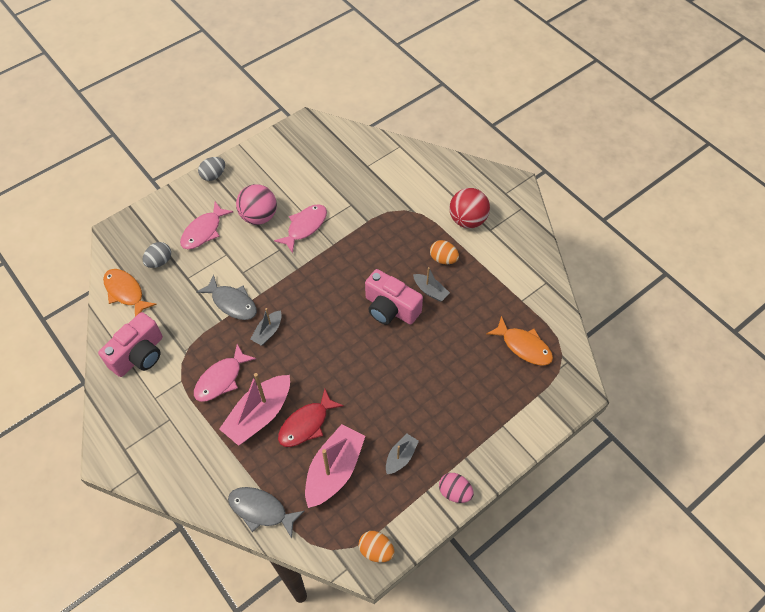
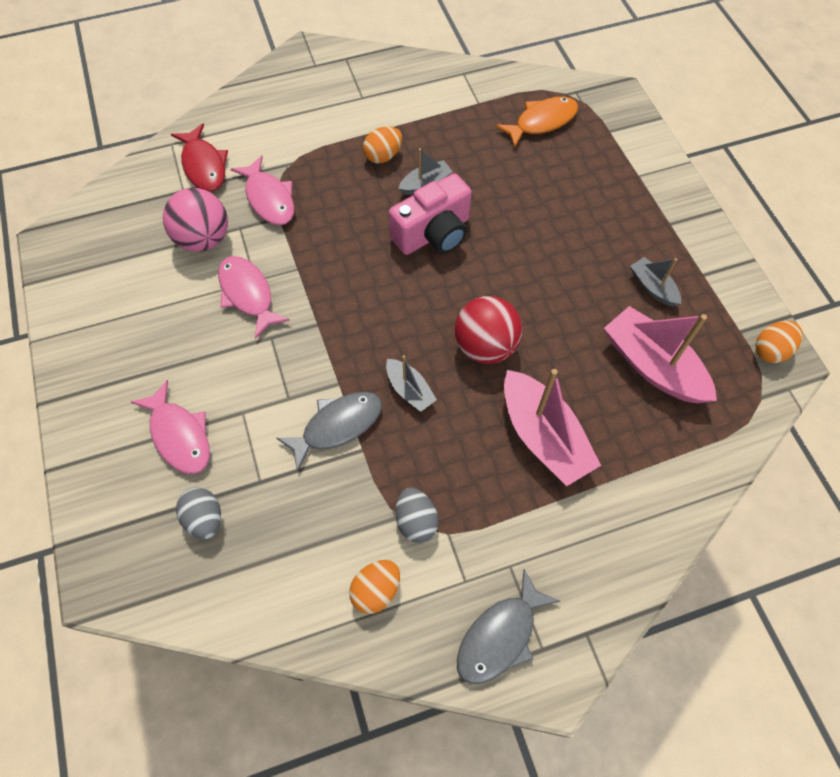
camera: 70 degrees left, 5 degrees up
pink camera [98,312,163,377] -> orange egg [349,560,400,614]
orange fish [103,269,157,317] -> none
pink fish [194,344,256,402] -> pink fish moved to [231,155,294,225]
grey egg [198,157,225,181] -> grey egg moved to [395,488,439,543]
grey fish [228,487,305,539] -> grey fish moved to [457,569,560,684]
pink ball [236,184,277,225] -> pink ball moved to [163,188,228,252]
red fish [278,389,344,447] -> red fish moved to [171,123,228,192]
pink egg [439,473,474,503] -> none
red ball [449,188,490,228] -> red ball moved to [455,296,523,364]

